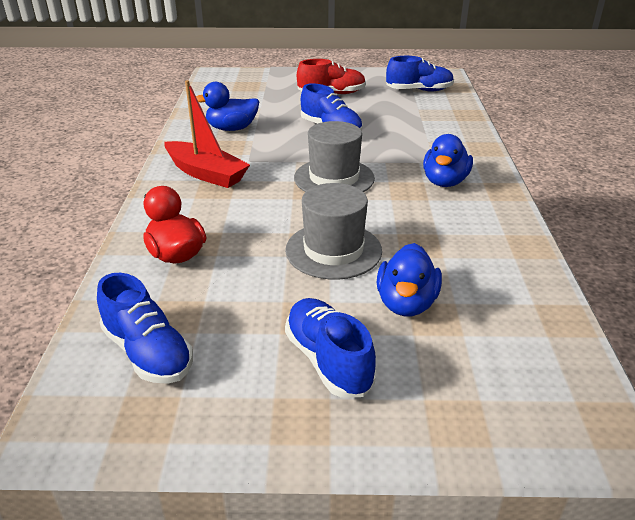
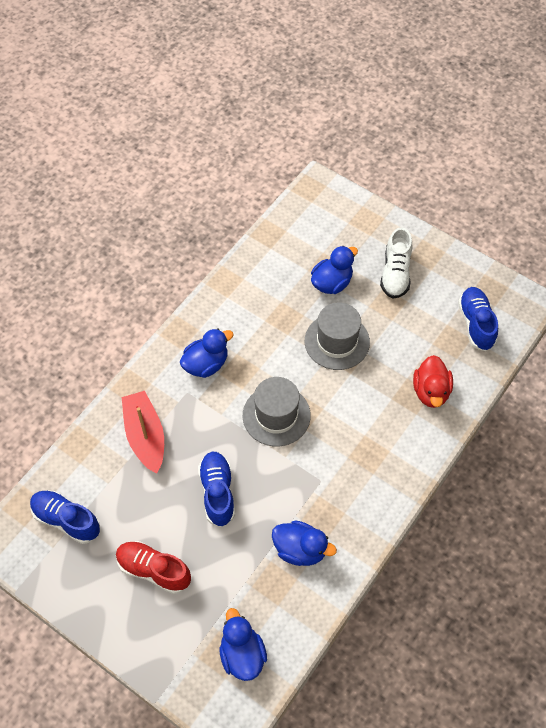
camera: 145 degrees left, 25 degrees up
red boat [164,80,250,188] -> red boat moved to [122,391,164,474]
blue shoe [285,298,376,398] -> white shoe [380,227,412,299]
none -> blue duck [220,608,267,681]

